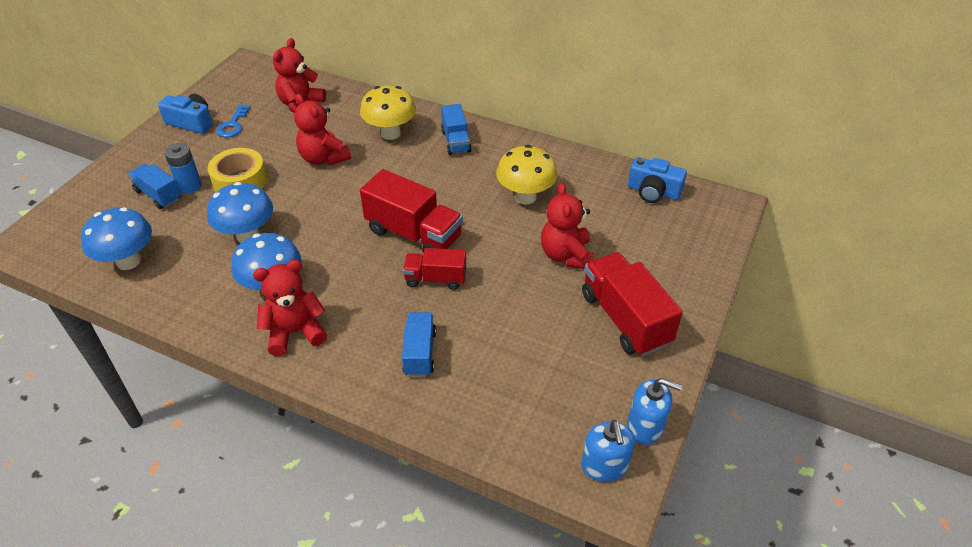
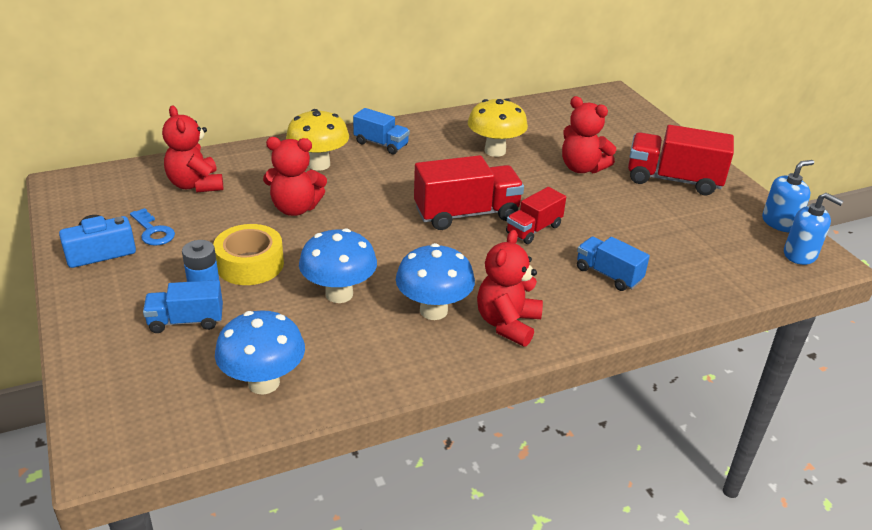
camera: 50 degrees left, 10 degrees down
blue camera [628,157,687,203] -> none

